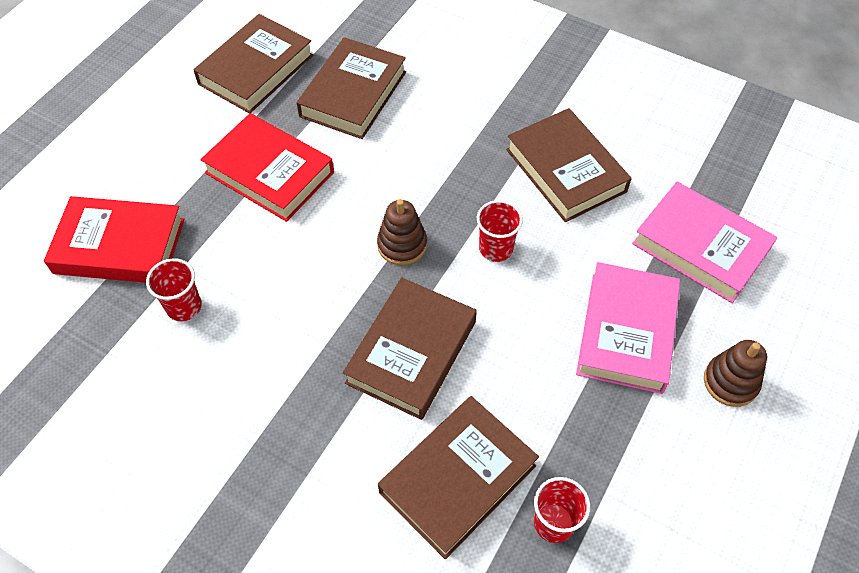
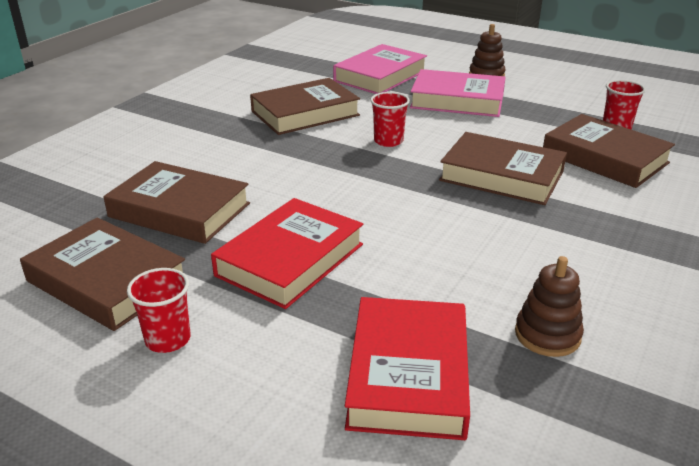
camera: 90 degrees left, 25 degrees down
red cup [146,258,202,321] -> red cup moved to [127,268,190,353]
brown stacking toy [377,199,427,265] -> brown stacking toy moved to [515,256,584,357]

